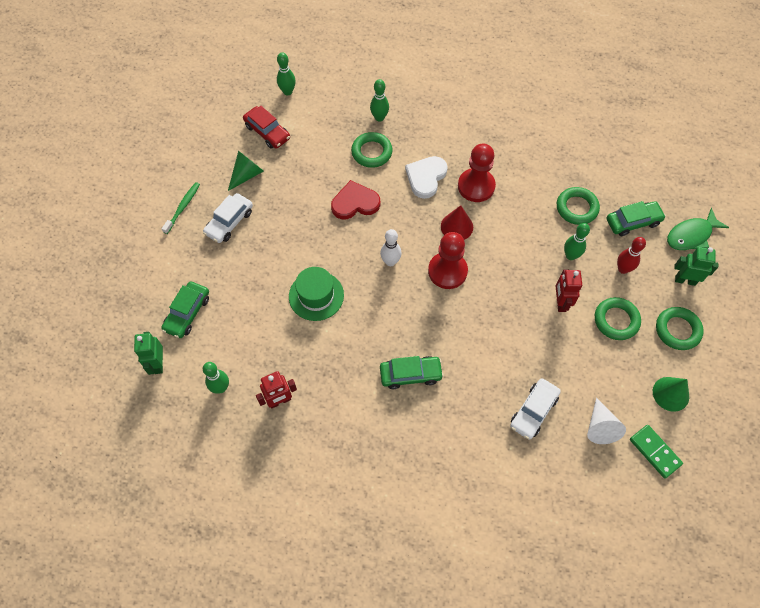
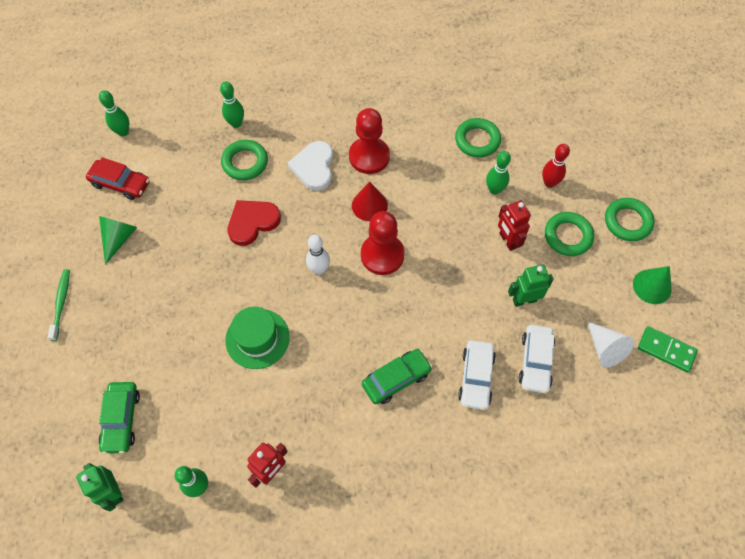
camera: 25 degrees left, 0 degrees up
white car [203,193,253,243] -> white car moved to [458,340,496,410]
green car [607,201,666,236] -> none
green fish [667,208,729,250] -> none
green robot [674,247,718,286] -> green robot moved to [508,265,554,307]

